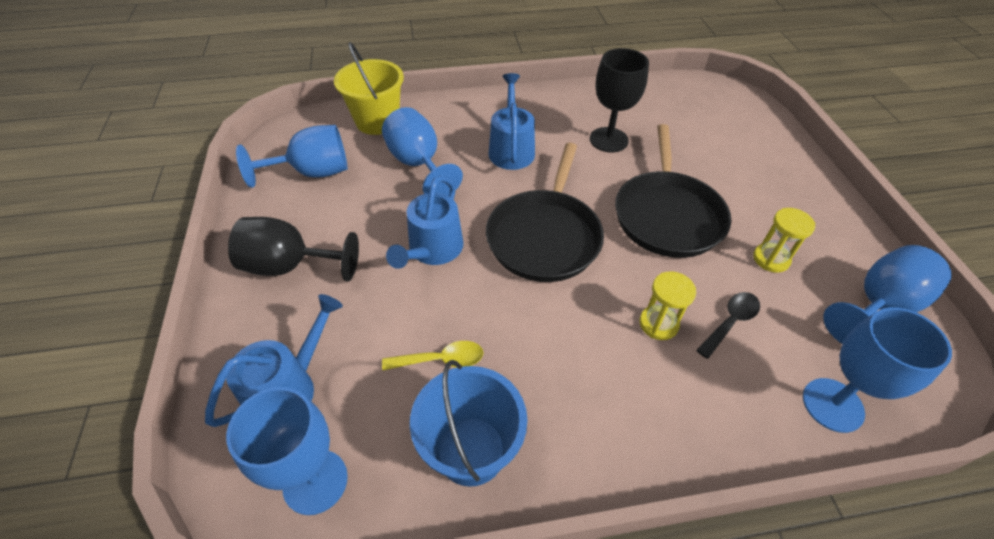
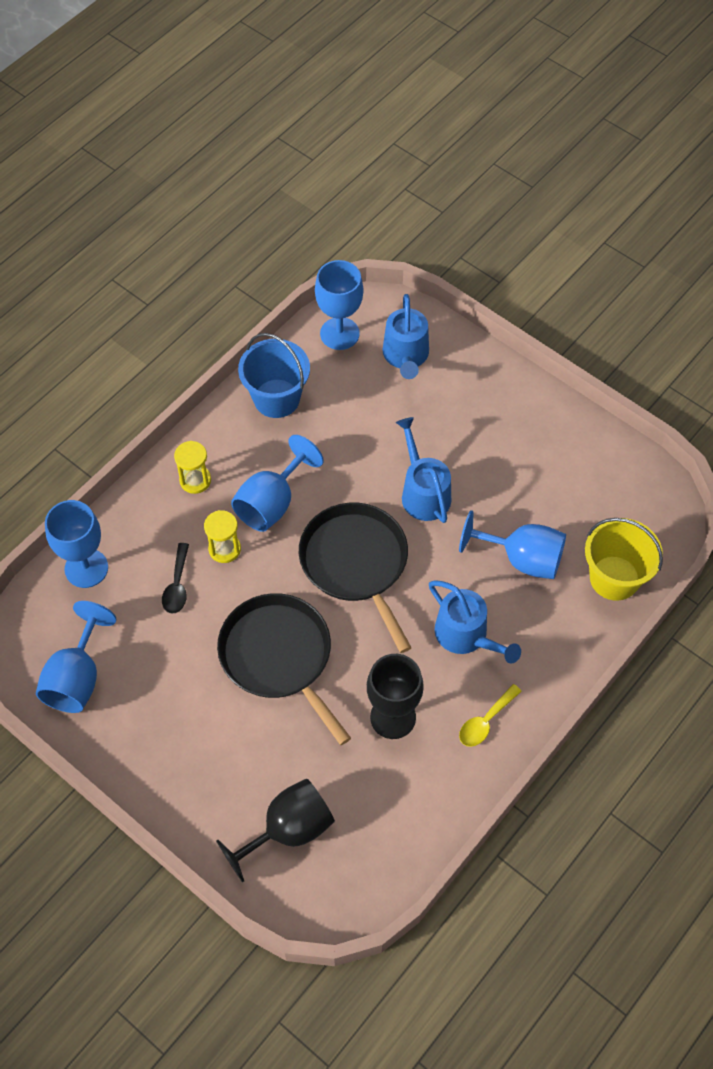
camera: 140 degrees right, 10 degrees up
black goblet [228,217,359,282] -> black goblet moved to [216,778,335,883]
blue goblet [236,125,348,188] -> blue goblet moved to [231,435,324,532]
yellow spoon [382,341,483,370] -> yellow spoon moved to [459,684,522,747]
yellow hourglass [753,208,815,273] -> yellow hourglass moved to [174,441,211,494]

